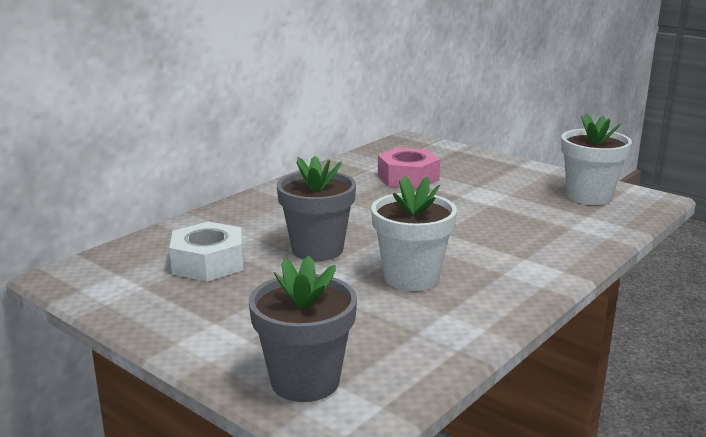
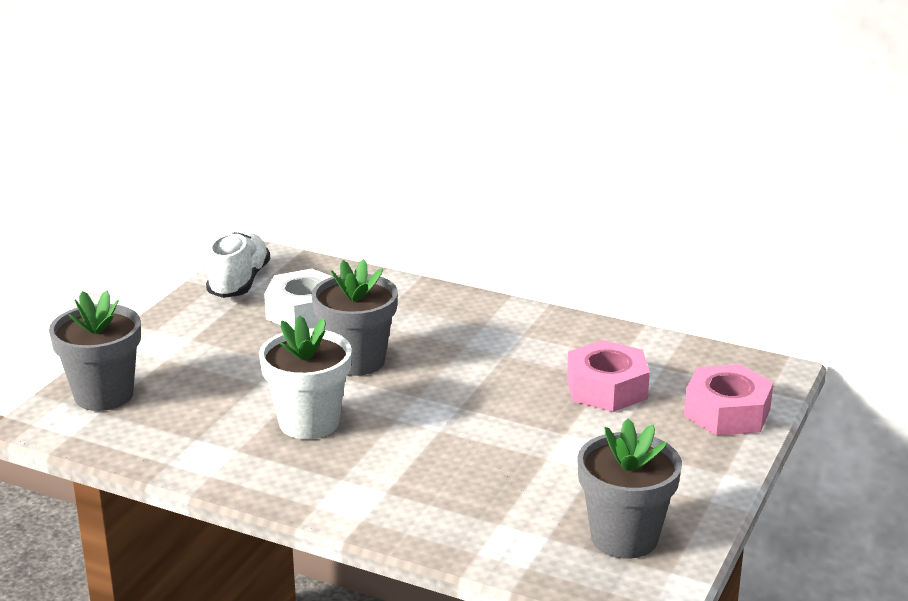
camera: 75 degrees right, 5 degrees up
white flower pot [561,114,632,205] -> grey flower pot [577,419,682,558]
none -> white shoe [206,232,270,298]
none -> pink nut [684,364,774,436]

